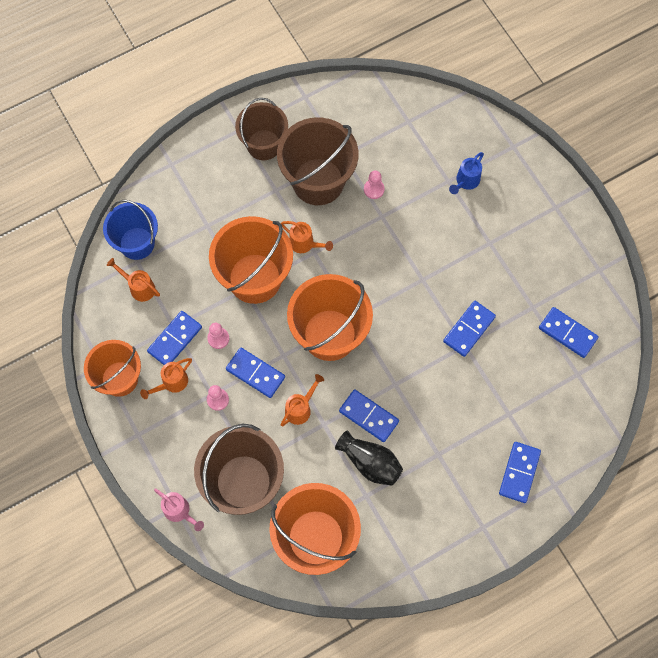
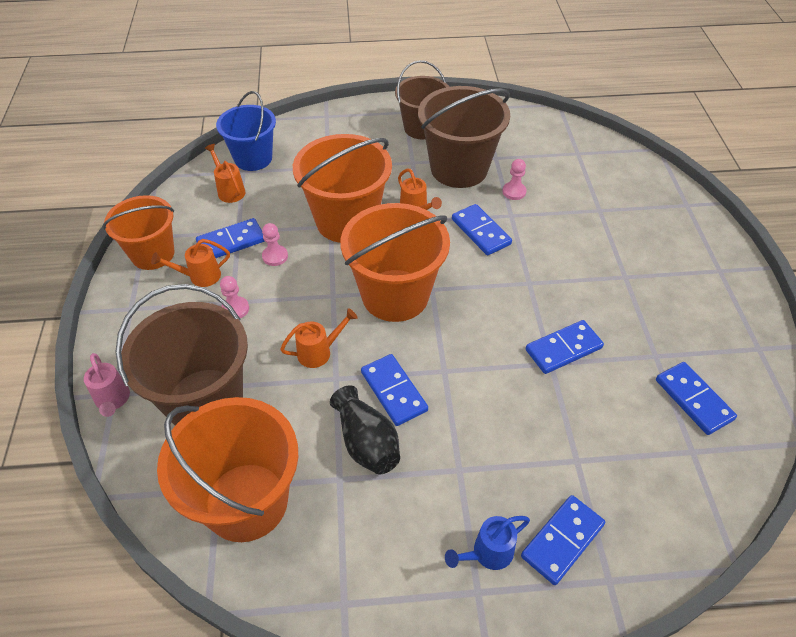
camera: 25 degrees right, 20 degrees down
blue domino [226,348,285,398] -> blue domino moved to [452,204,512,255]
blue watering can [449,152,484,194] -> blue watering can moved to [445,516,530,570]

